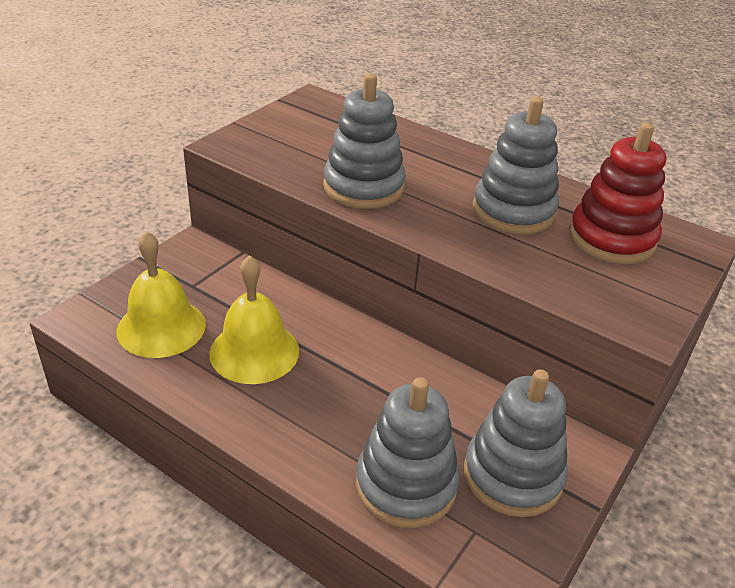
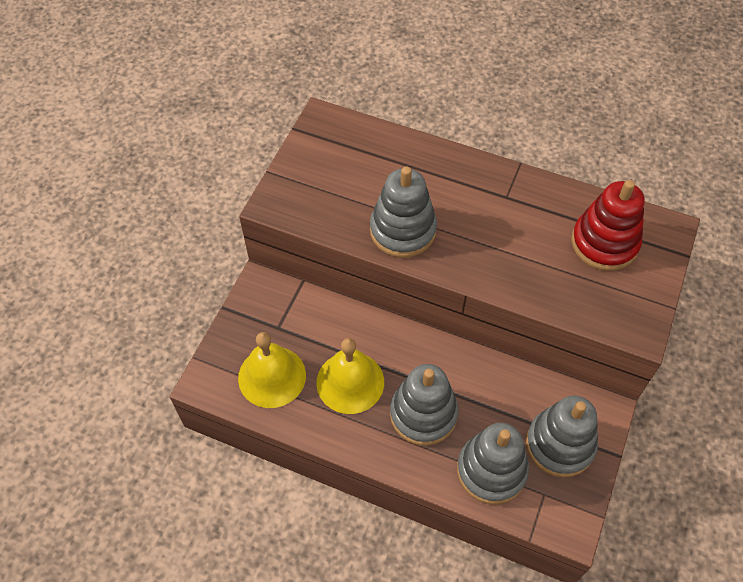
camera: 10 degrees left, 20 degrees up
grey stacking toy [473,97,559,234] -> grey stacking toy moved to [390,364,459,446]

